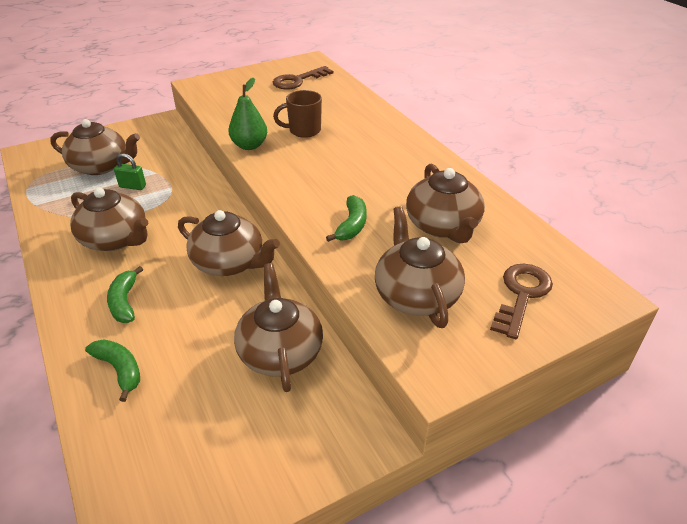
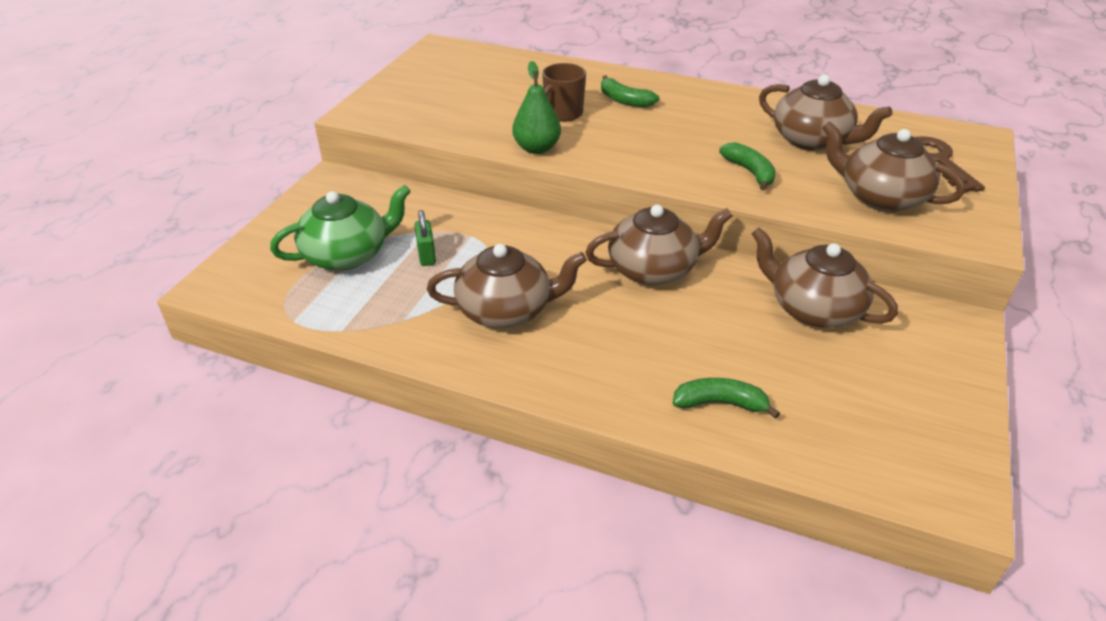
camera: 40 degrees left, 0 degrees up
brown teapot [50,119,140,175] -> green teapot [270,185,411,271]
green banana [107,266,143,323] -> green banana moved to [601,75,659,108]
green padlock [114,153,146,190] -> green padlock turned 75 degrees counterclockwise [414,210,436,266]
brown key [273,66,333,90] -> none

